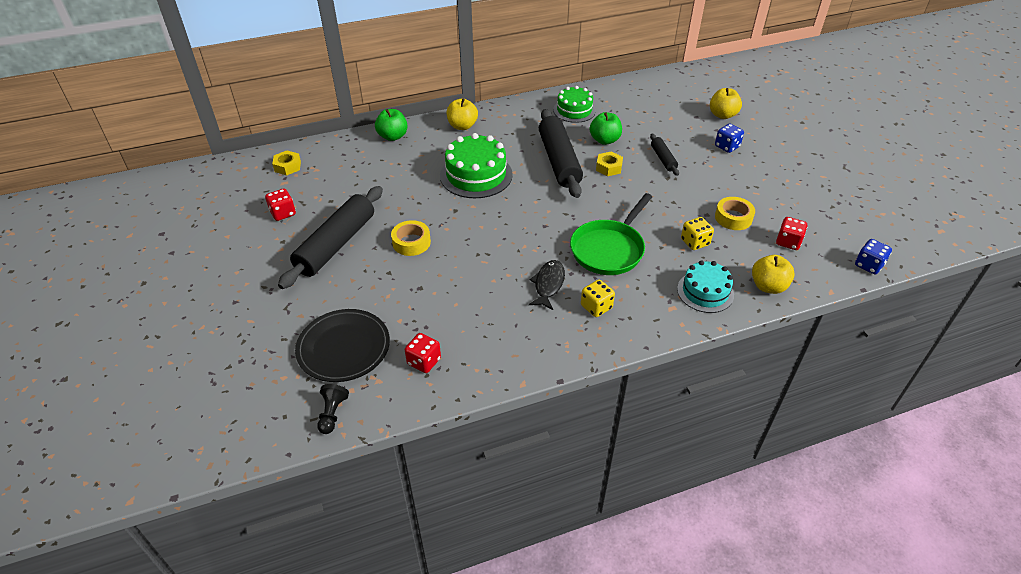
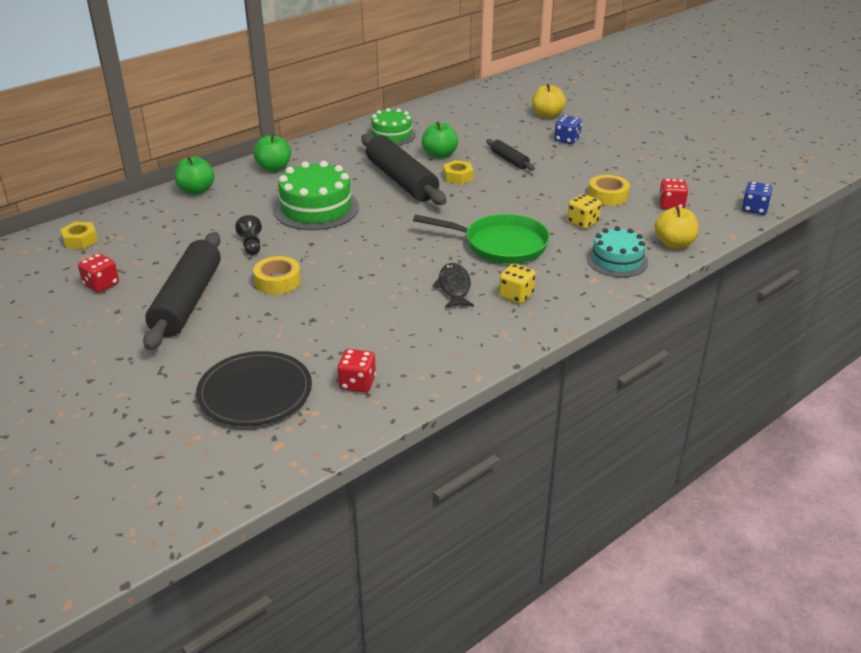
camera: 20 degrees left, 10 degrees down
black pawn [317,384,349,434] -> black pawn moved to [235,215,262,255]
yellow apple [447,98,478,130] -> green apple [253,134,291,172]
green pan [570,193,652,275] -> green pan turned 90 degrees counterclockwise [413,214,550,264]

